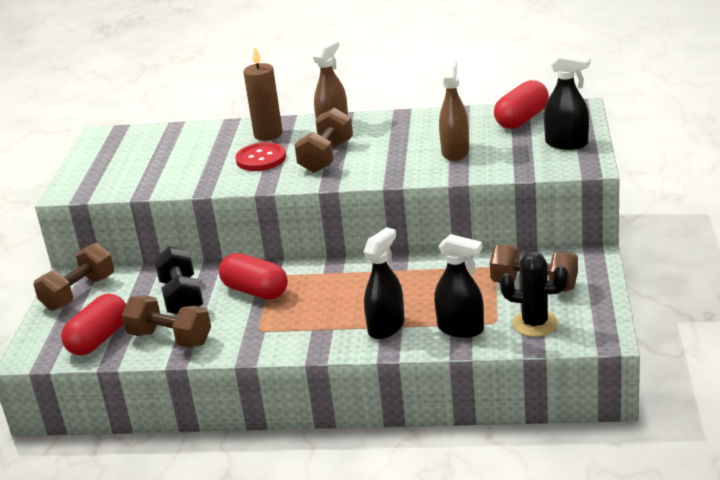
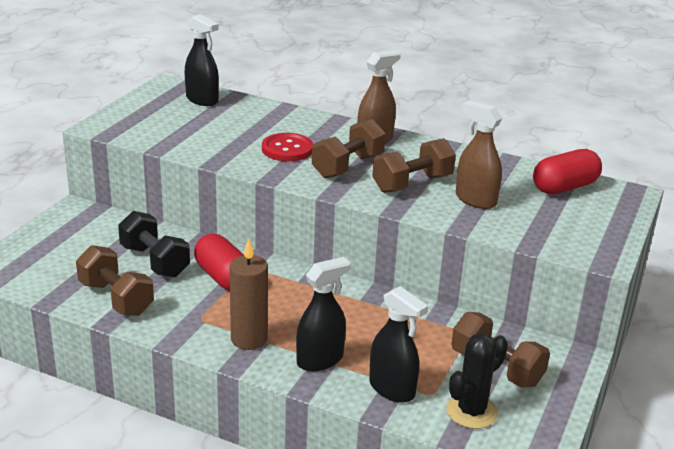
camera: 15 degrees right, 0 degrees up
brown dumbbell [33,243,114,311] -> brown dumbbell moved to [372,138,456,193]
red capsule [61,294,126,355] -> none
black dumbbell [154,246,203,314] -> black dumbbell turned 45 degrees counterclockwise [118,211,190,278]
brown candle [244,46,283,141] -> brown candle moved to [230,239,268,350]
brown spray bottle [439,58,469,161] -> brown spray bottle turned 75 degrees counterclockwise [456,101,502,209]
black cactus [500,252,568,337] -> black cactus turned 75 degrees counterclockwise [446,333,508,429]
black spray bottle [544,53,591,150] -> black spray bottle moved to [185,14,219,106]

